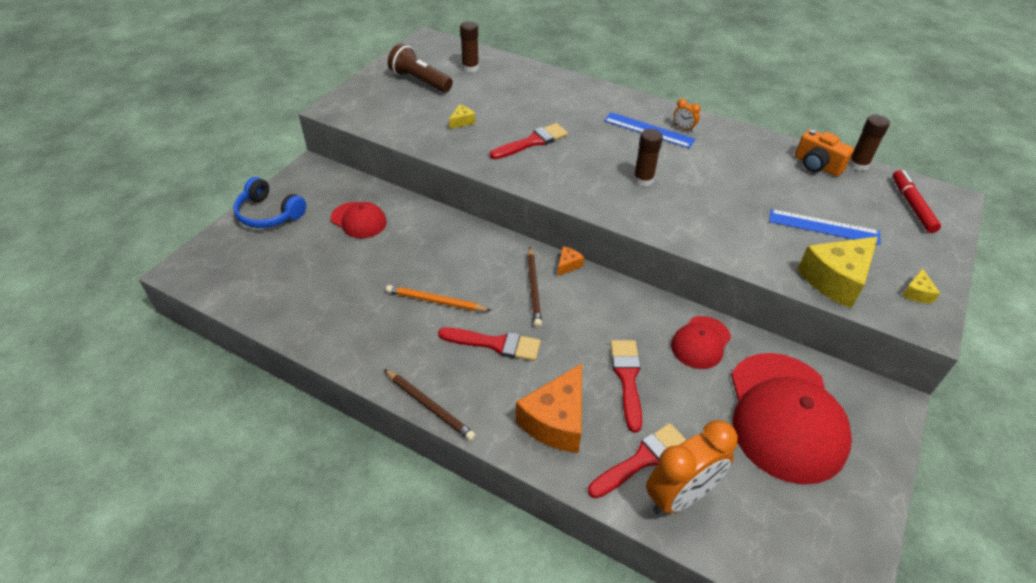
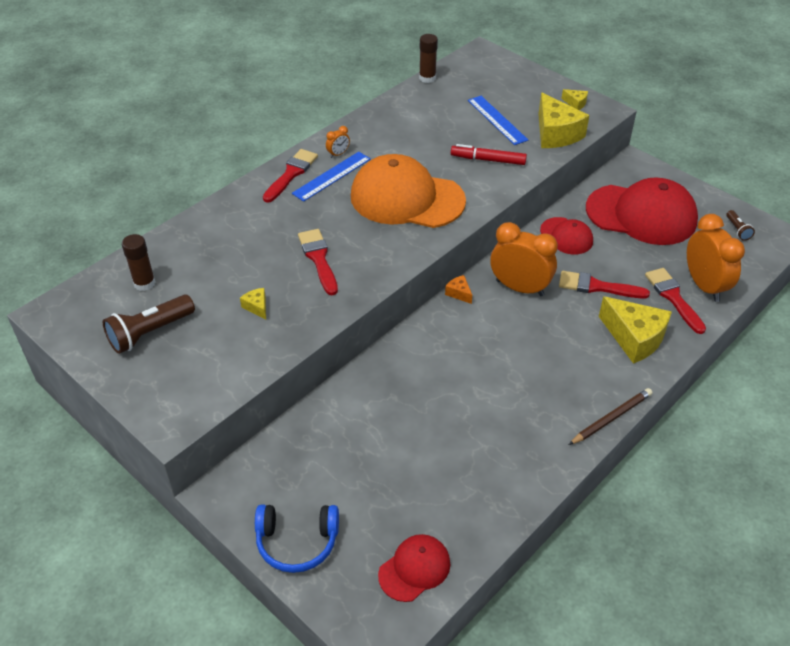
camera: 75 degrees left, 0 degrees up
blue headphones [233,177,306,228] -> blue headphones turned 45 degrees clockwise [255,505,339,573]
red cap [331,202,387,238] -> red cap moved to [378,534,450,602]
orange pencil [386,285,492,311] -> none
red brush [438,327,541,361] -> red brush moved to [263,149,318,203]
orange cheese [516,363,582,453] -> yellow cheese [599,296,672,364]
brown pencil [527,247,542,327] -> none
brown glue stick [633,129,663,186] -> orange cap [351,154,466,228]
blue ruler [769,209,881,245] -> blue ruler turned 60 degrees counterclockwise [468,96,528,145]
orange camera [795,129,854,176] -> none
red marker [893,170,941,233] -> red marker moved to [451,144,527,165]
none -> orange clock [490,222,558,296]
none -> brown flashlight [726,210,755,241]

